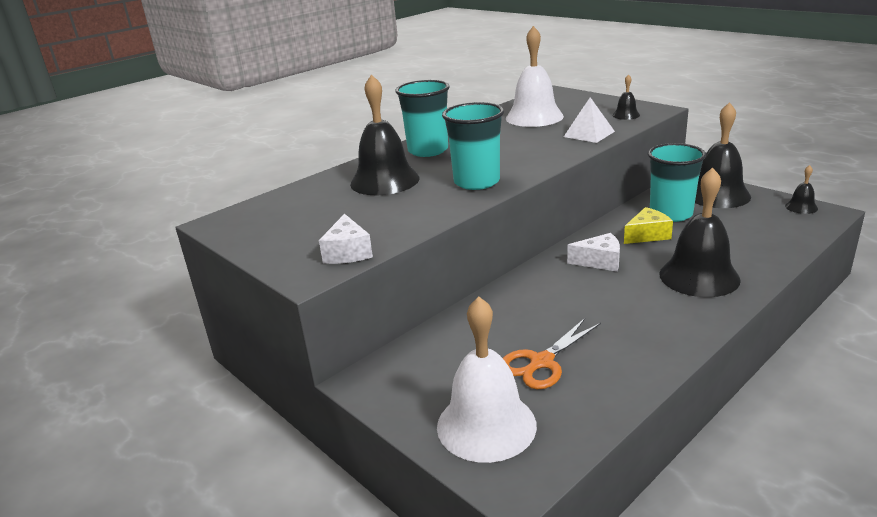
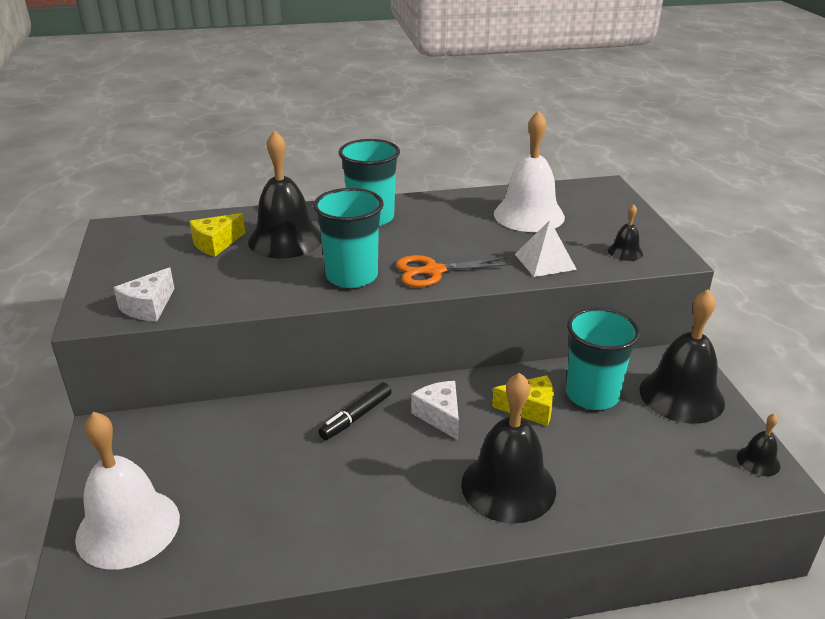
camera: 30 degrees right, 5 degrees up
orange scissors [503,318,601,389] -> orange scissors moved to [396,255,513,287]
white cheese [567,233,620,272] -> white cheese turned 150 degrees counterclockwise [411,381,459,440]
none -> yellow cheese [189,213,245,257]
none -> black marker [318,382,392,440]

